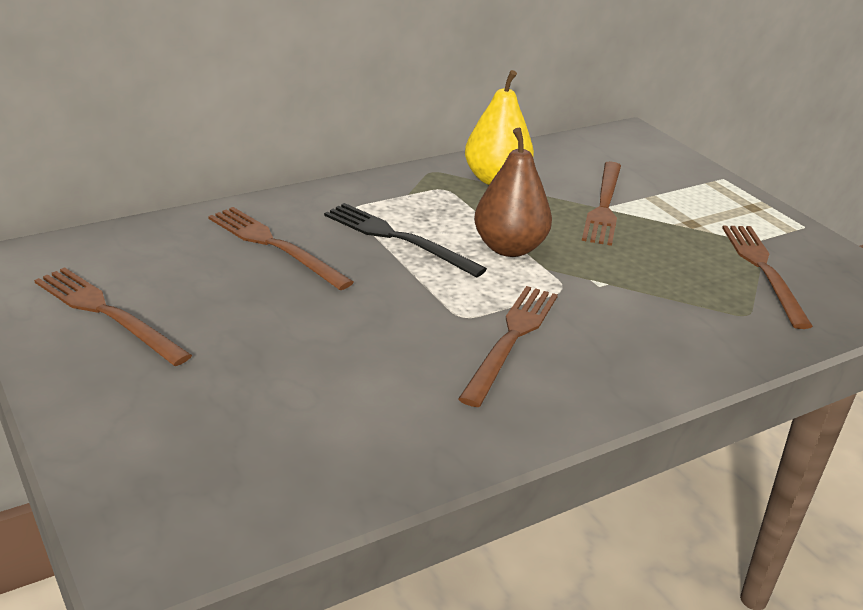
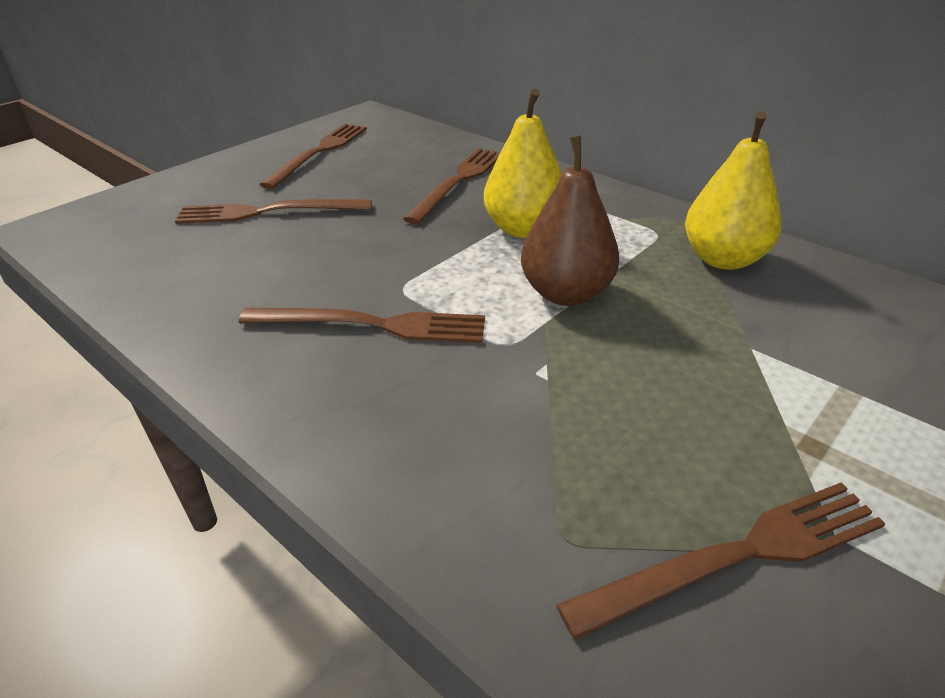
camera: 75 degrees right, 5 degrees up
black fork [324,203,487,278] -> yellow pear [484,89,562,238]
brown fork [582,162,621,246] -> brown fork moved to [175,199,372,224]

